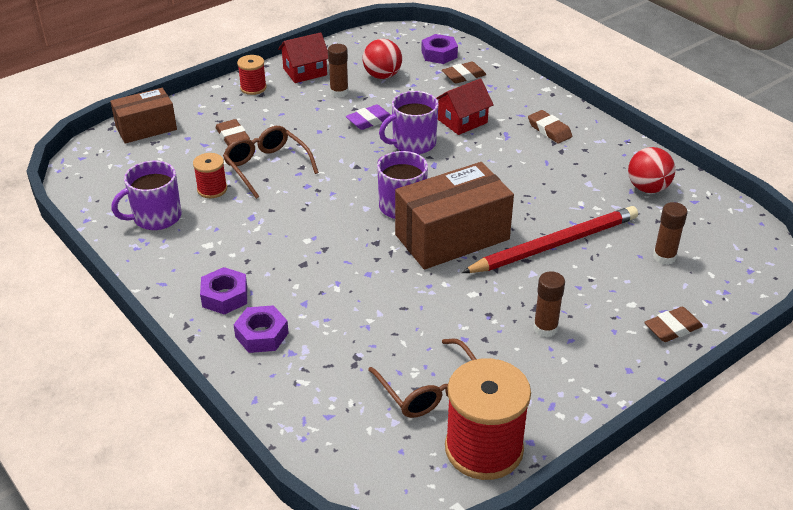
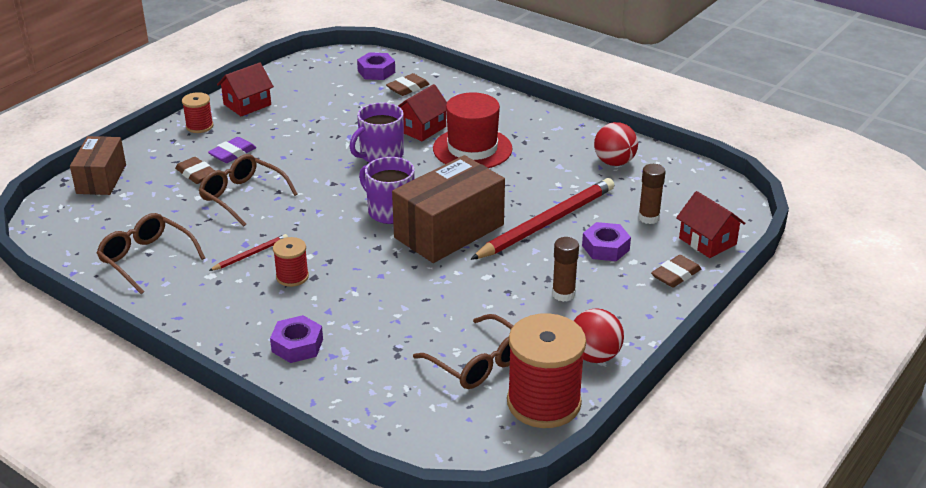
camera: 15 degrees left, 5 degrees down
brown box [110,88,177,143] -> brown box turned 45 degrees counterclockwise [70,136,126,195]
purple mug [111,161,182,230] -> brown glasses [97,213,205,294]
red spool [193,153,227,198] -> red spool moved to [273,237,309,287]
purple nut [200,267,247,315] -> purple nut moved to [582,222,631,261]
brown glue stick [328,44,349,98] -> none
purple eraser [346,104,390,130] -> purple eraser moved to [208,137,257,163]
red ball [363,39,402,79] -> red ball moved to [574,308,624,363]
brown eraser [528,110,572,144] -> none
none -> red pencil [209,234,288,271]
none -> red hat [433,92,512,168]
none -> red house [676,191,746,258]

